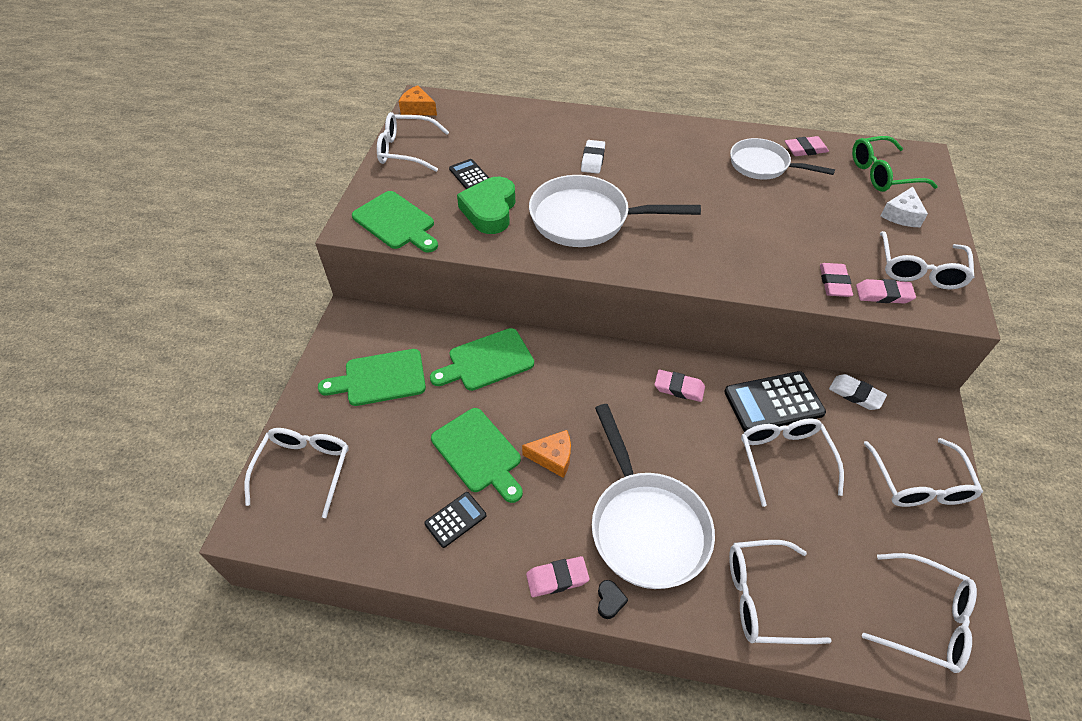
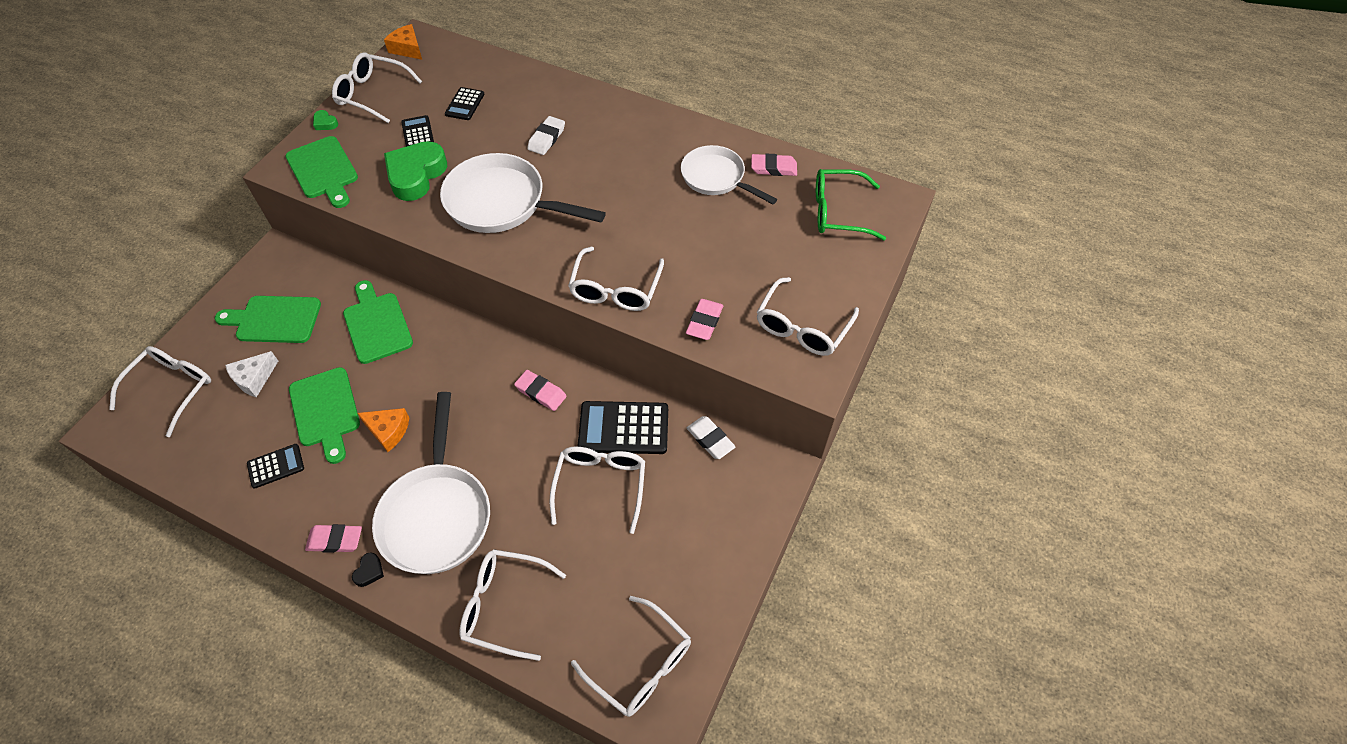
camera: 15 degrees right, 5 degrees up
green cutting board [430,328,534,391] -> green cutting board turned 75 degrees clockwise [343,280,413,364]
pink eraser [856,279,916,304] -> none
white glasses [864,438,983,507] -> white glasses moved to [568,246,664,311]
white cheese [881,187,928,227] -> white cheese moved to [225,351,278,397]
none -> green heart [313,110,338,130]
none -> black calculator [445,87,484,120]

